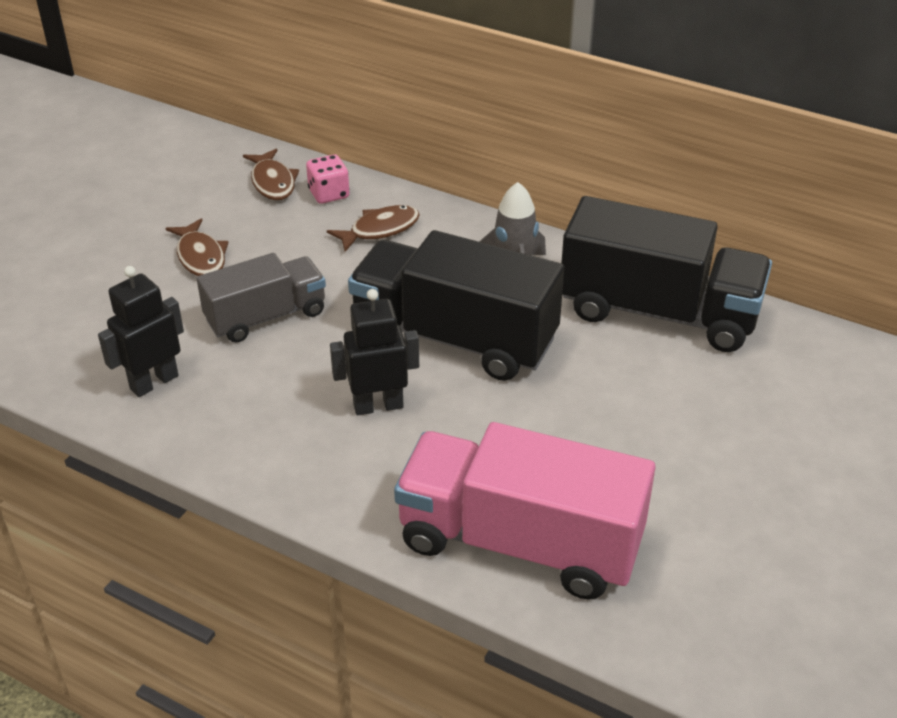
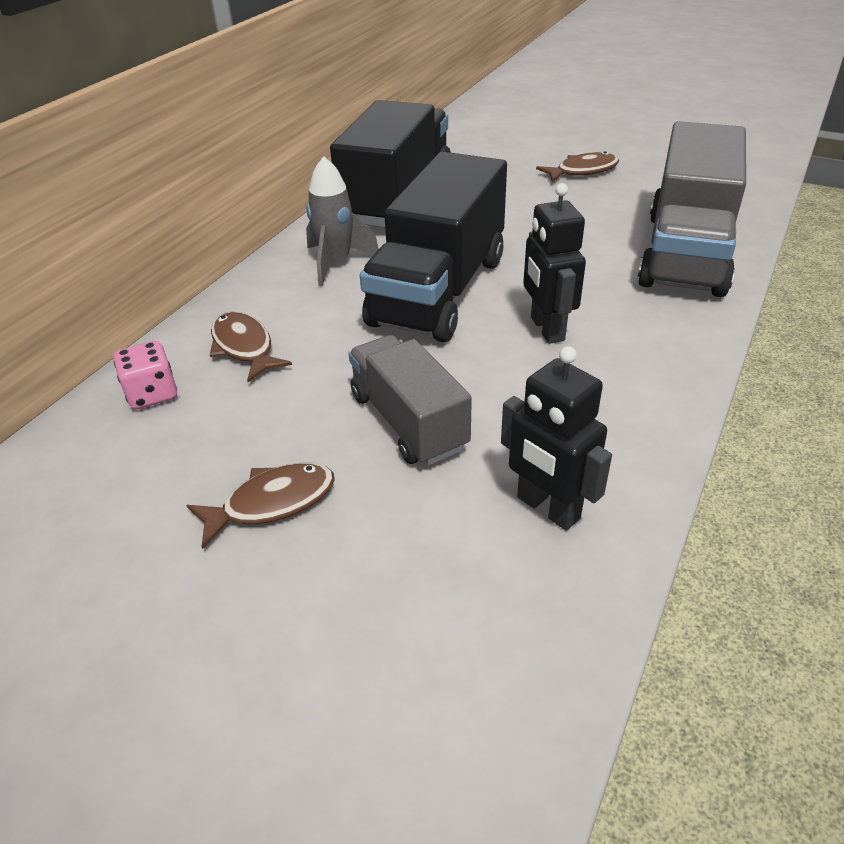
camera: 90 degrees left, 0 degrees up
brown fish [243,148,299,200] -> brown fish moved to [536,151,619,182]
pink truck [394,422,656,600] -> grey truck [638,121,746,297]

